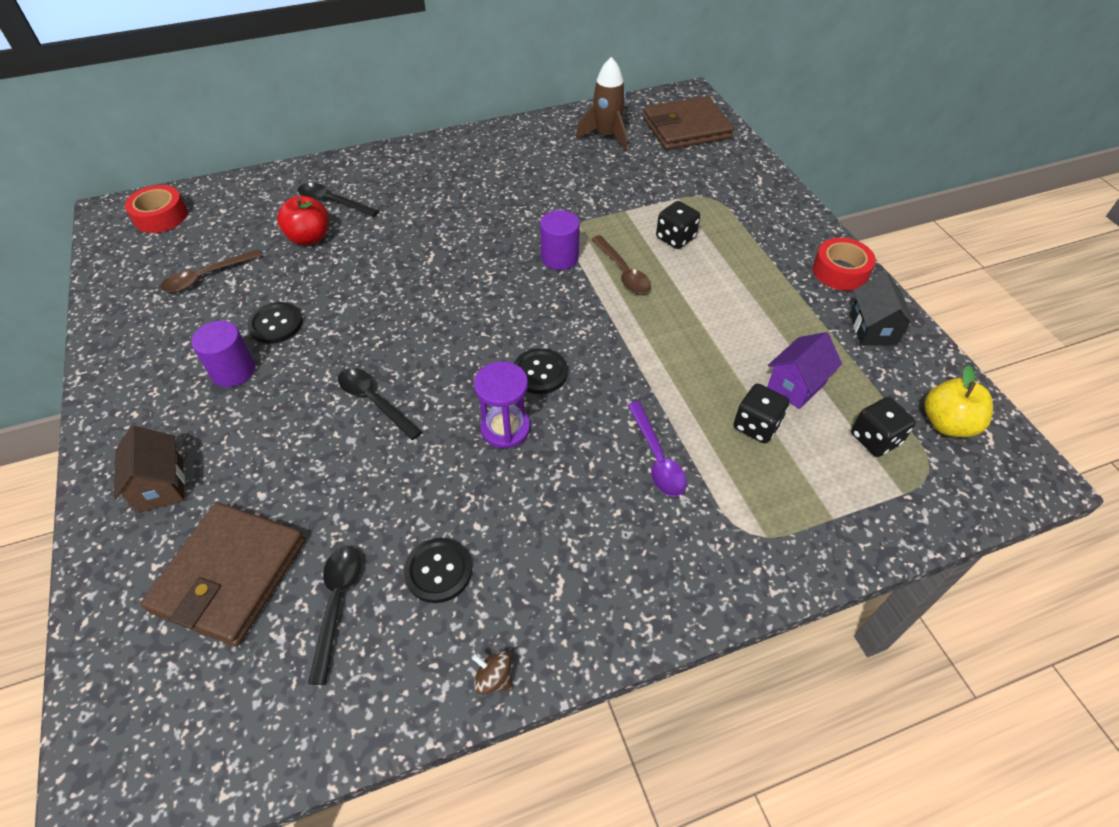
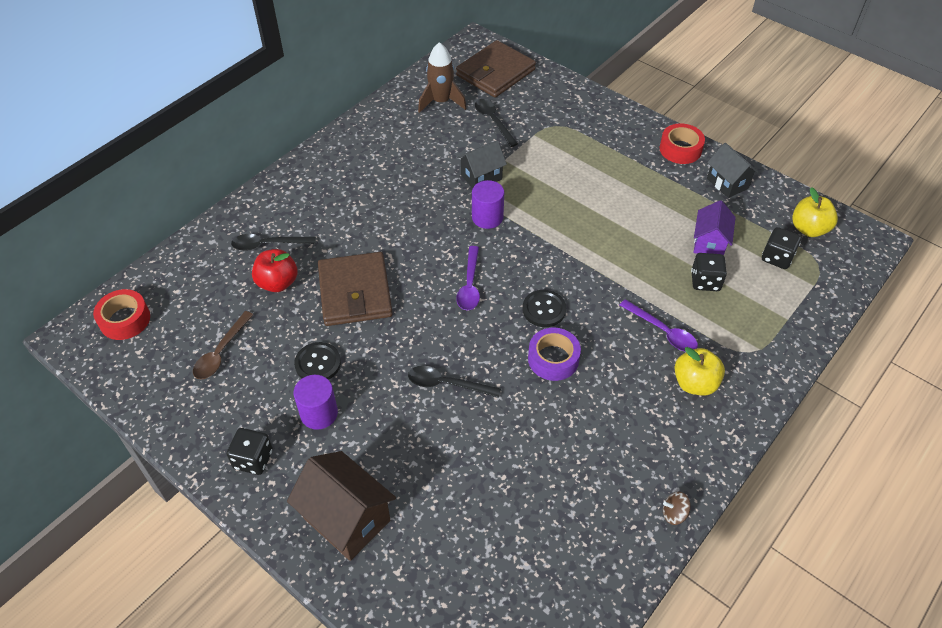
camera: 30 degrees left, 0 degrees up
brown house [114,426,185,513] -> brown house [287,451,396,561], size x1.56
brown wallet [141,502,305,646] -> brown wallet moved to [318,252,393,326]
black spoon [308,546,361,685] -> black spoon moved to [475,99,518,147]
black button [404,538,472,603] -> none
purple hourglass [474,361,530,448] -> purple tape [528,328,581,381]
brown spoon [592,235,651,294] -> none
black dice [656,201,700,249] -> black dice moved to [227,428,273,475]
none -> purple spoon [456,246,480,310]
none -> black house [457,141,507,188]
none -> yellow apple [674,347,725,396]

